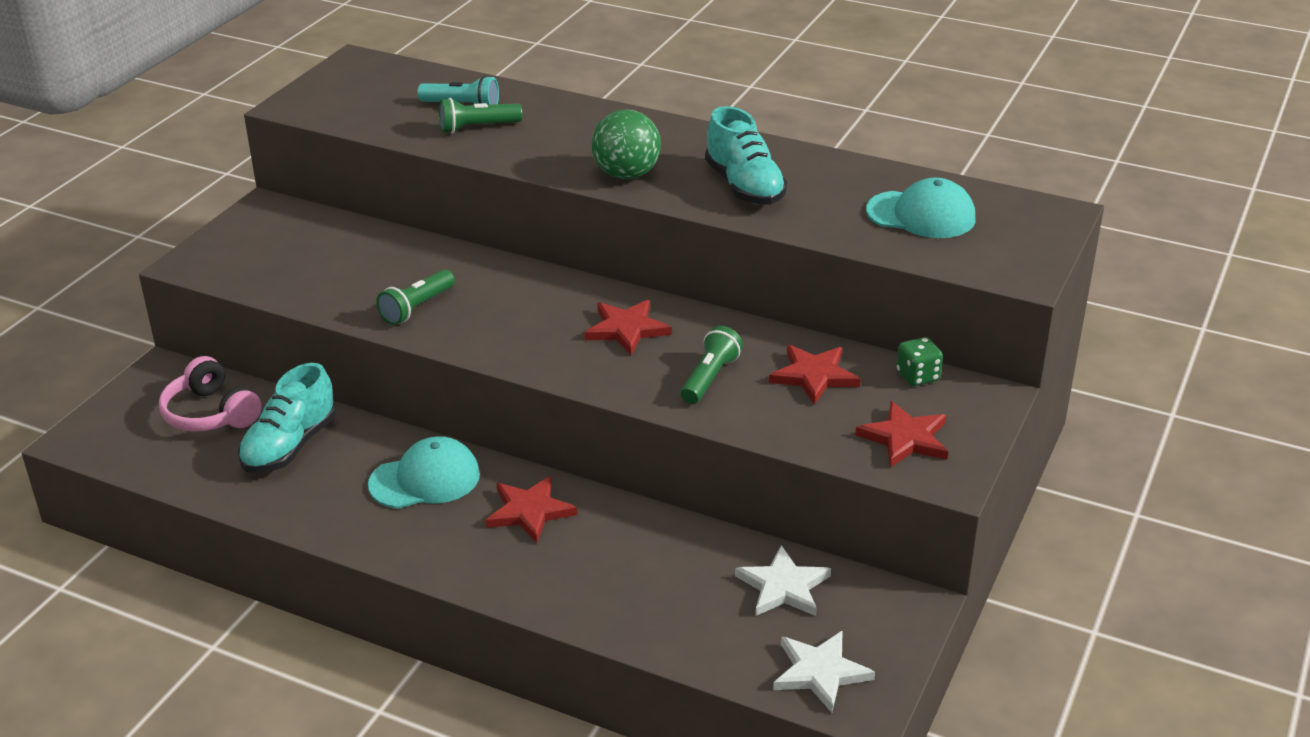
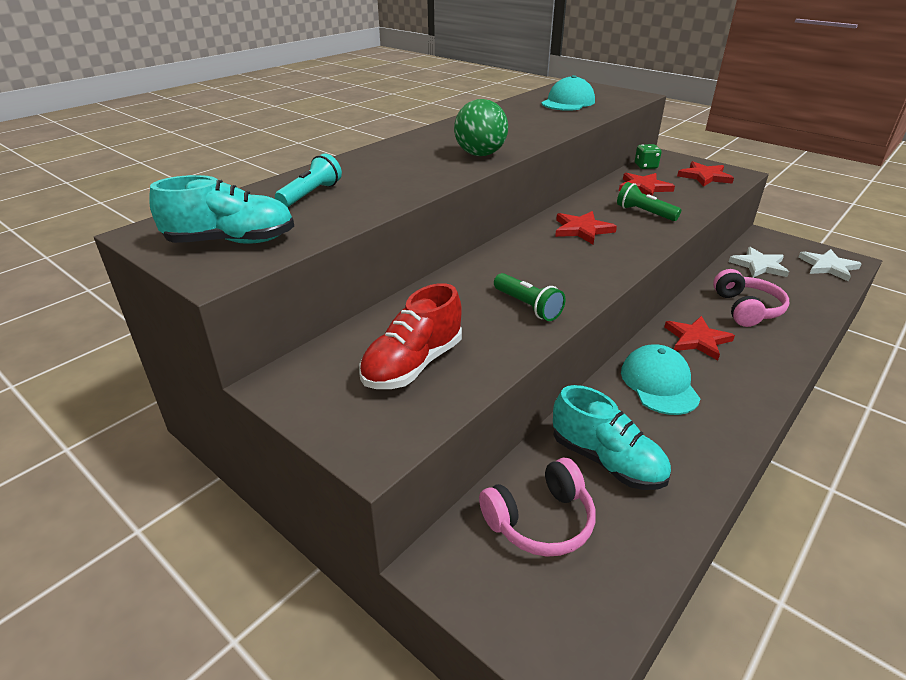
camera: 75 degrees left, 0 degrees up
green flashlight [439,98,522,134] -> none
turquoise shoe [705,106,787,205] -> turquoise shoe moved to [149,175,294,244]
none -> red shoe [359,283,462,389]
none -> pink headphones [713,269,789,327]

